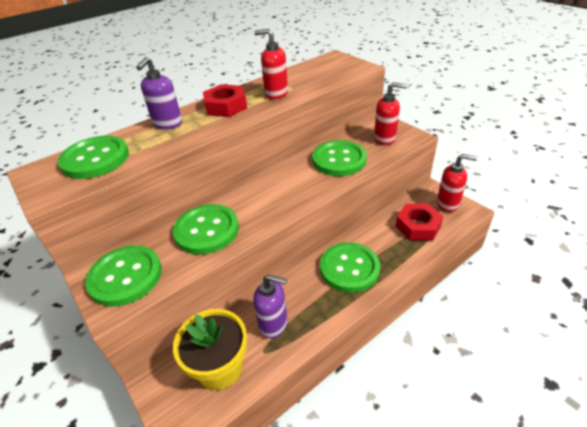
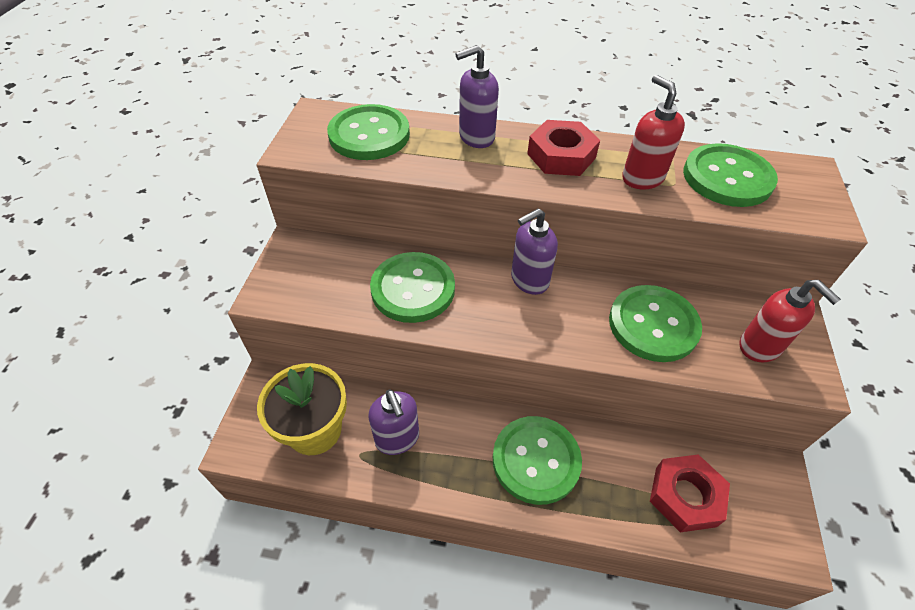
camera: 45 degrees right, 10 degrees up
green button [85,245,162,307] -> green button moved to [683,143,778,207]
red soap dispenser [437,154,477,212] -> none
none -> purple soap dispenser [511,208,558,295]

